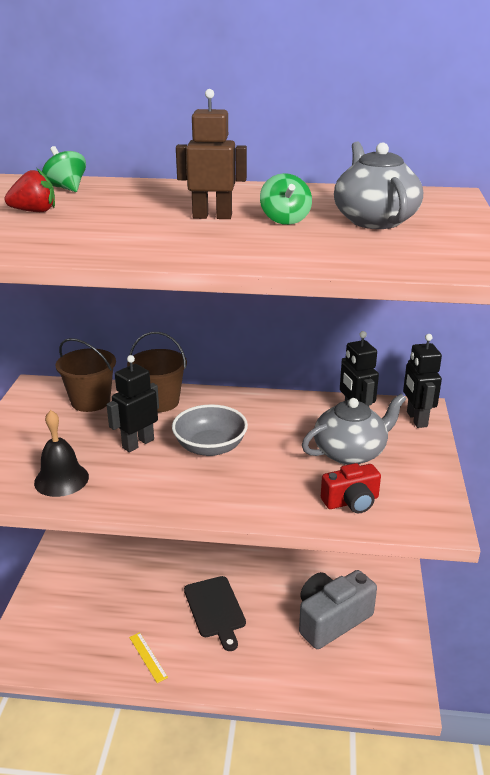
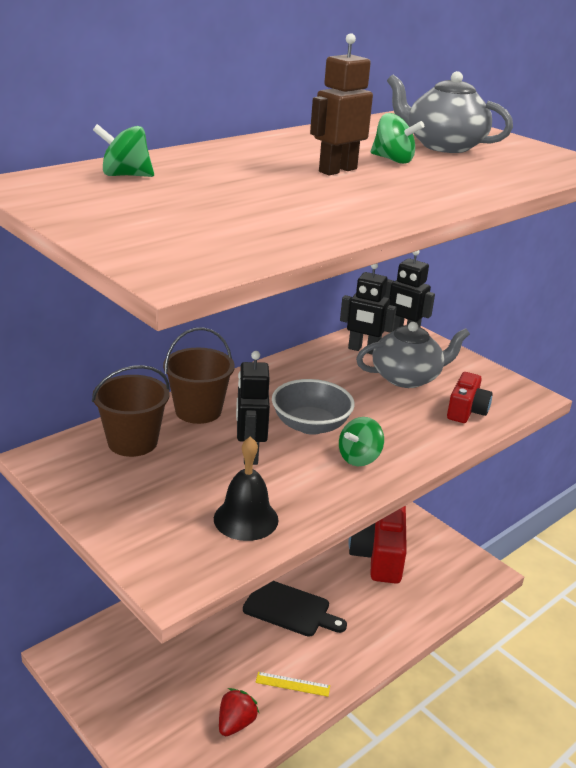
camera: 50 degrees left, 0 degrees up
red strawberry [5,168,55,212] -> red strawberry moved to [219,688,259,736]
grey camera [299,570,377,649] -> red camera [349,506,407,584]
grey teapot [302,394,406,465] -> grey teapot turned 60 degrees clockwise [356,322,470,388]
none -> green spinning top [339,417,384,466]

